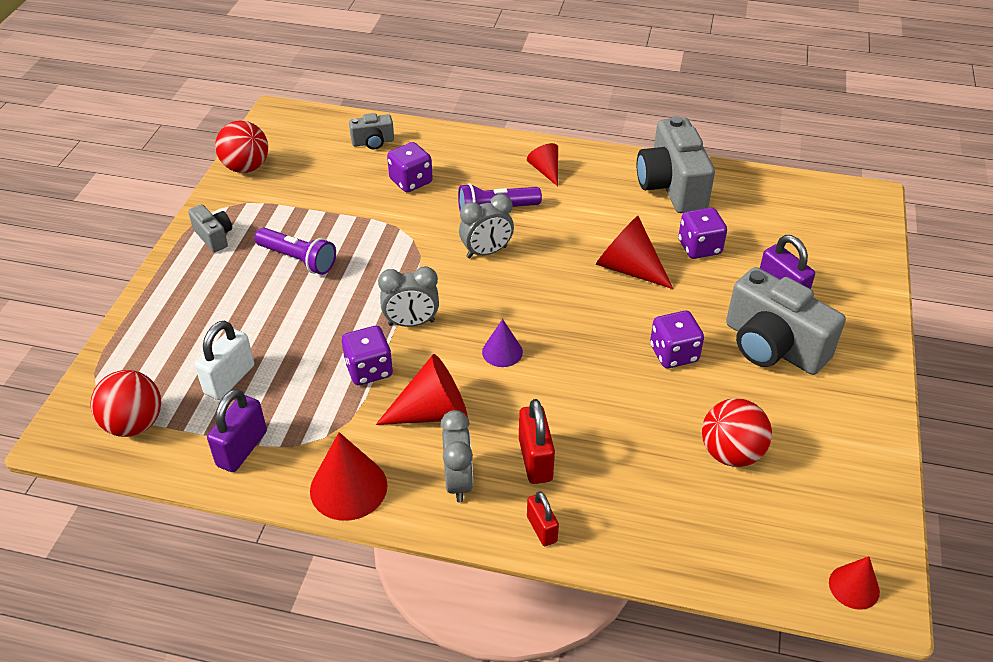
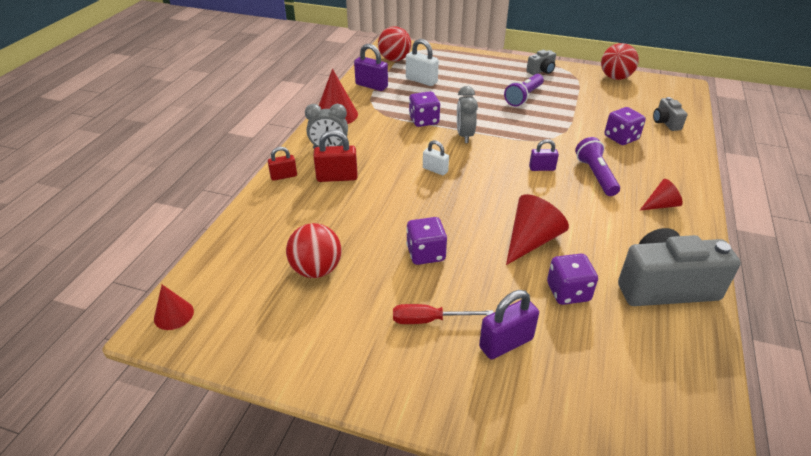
camera: 95 degrees right, 5 degrees down
red cone [376,354,468,425] -> none
grey clock [459,194,514,259] -> purple padlock [529,139,559,171]
purple cone [482,319,523,367] -> white padlock [423,140,449,175]
grey camera [726,267,846,375] -> red screwdriver [393,304,494,324]

